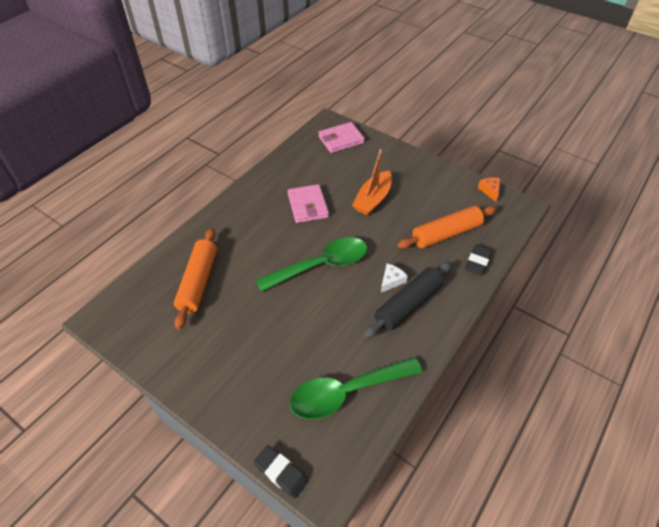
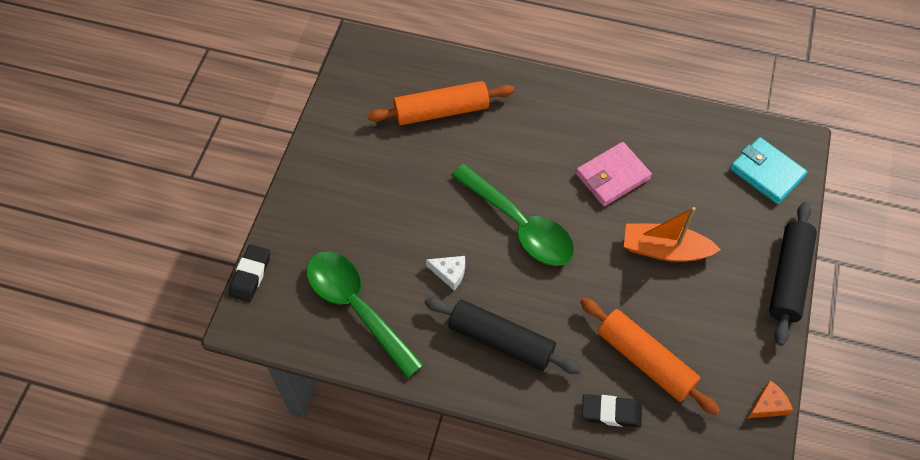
camera: 70 degrees right, 10 degrees up
pink wallet [318,122,365,153] -> turquoise wallet [730,137,808,204]
white cheese [381,264,408,293] -> white cheese moved to [426,256,465,290]
none -> black rolling pin [769,202,817,346]

